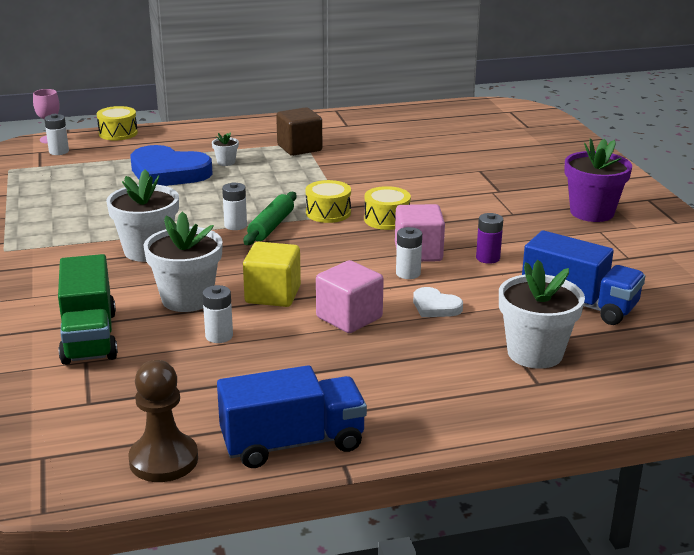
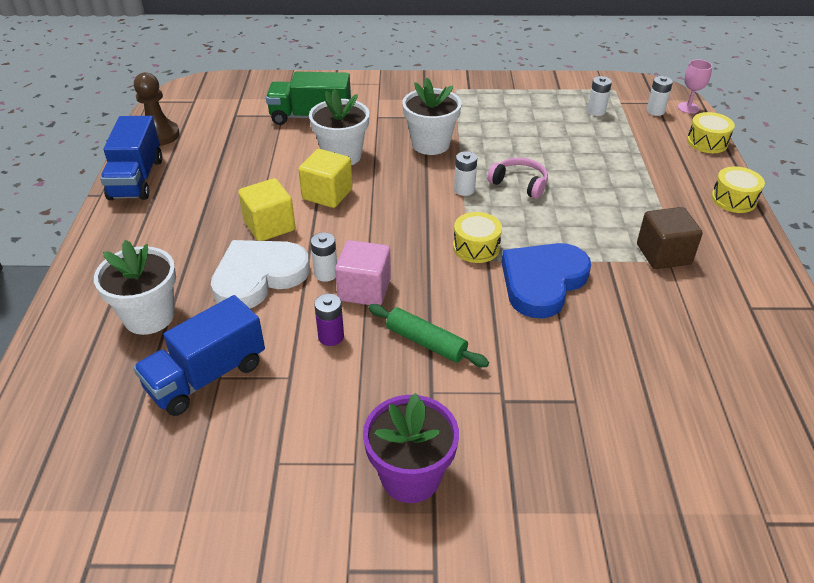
camera: 105 degrees right, 15 degrees up
blue heart [131,145,213,186] -> blue heart moved to [501,243,591,319]
white battery [202,285,233,343] -> white battery moved to [587,76,612,116]
white flower pot [212,132,239,166] -> none
green rolling pin [244,192,297,245] -> green rolling pin moved to [368,304,489,367]
pink cube [316,260,384,333] -> yellow cube [238,178,295,241]
yellow drum [364,186,411,230] -> yellow drum moved to [711,166,765,213]
white heart [413,287,463,317] -> white heart [211,240,310,308], size x2.08
none -> pink headphones [487,158,548,199]

